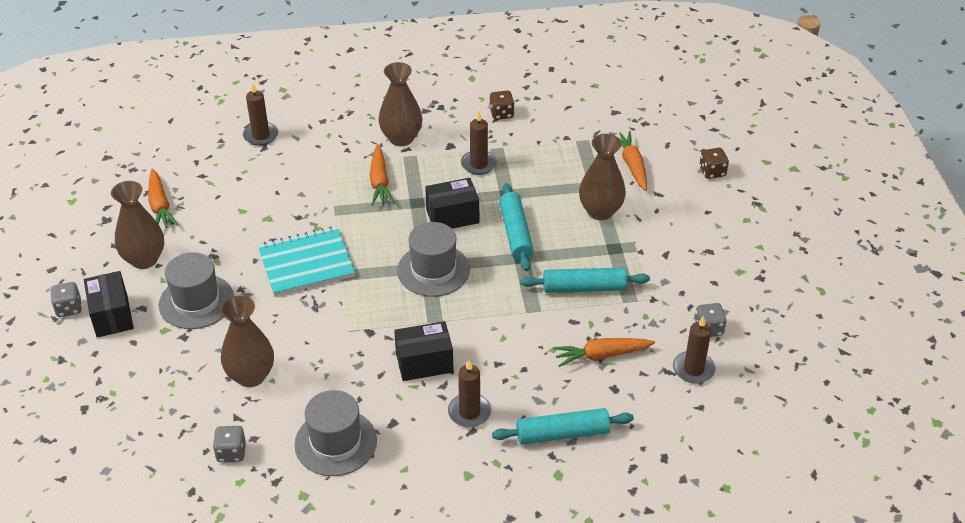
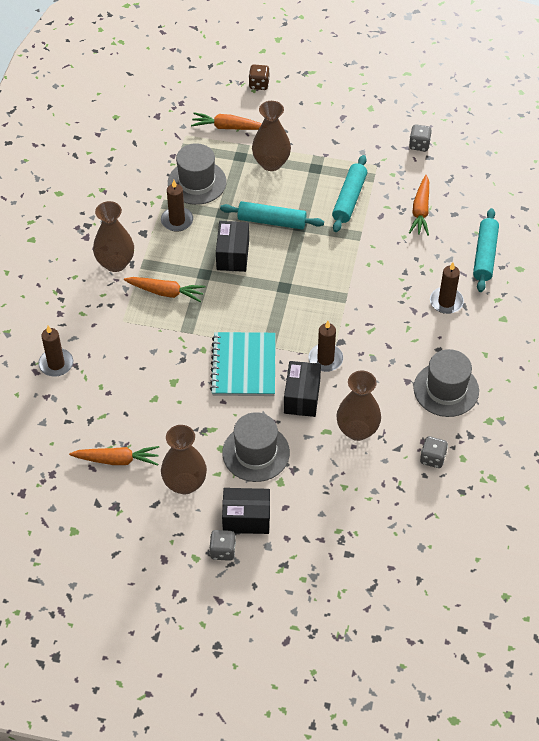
camera: 70 degrees left, 10 degrees up
black box [394,321,454,381] -> black box moved to [284,361,321,417]
grey hat [397,222,470,297] -> grey hat moved to [168,143,227,205]
brown dice [489,91,515,120] -> none
brown candle [673,316,715,384] -> brown candle moved to [309,321,343,372]

